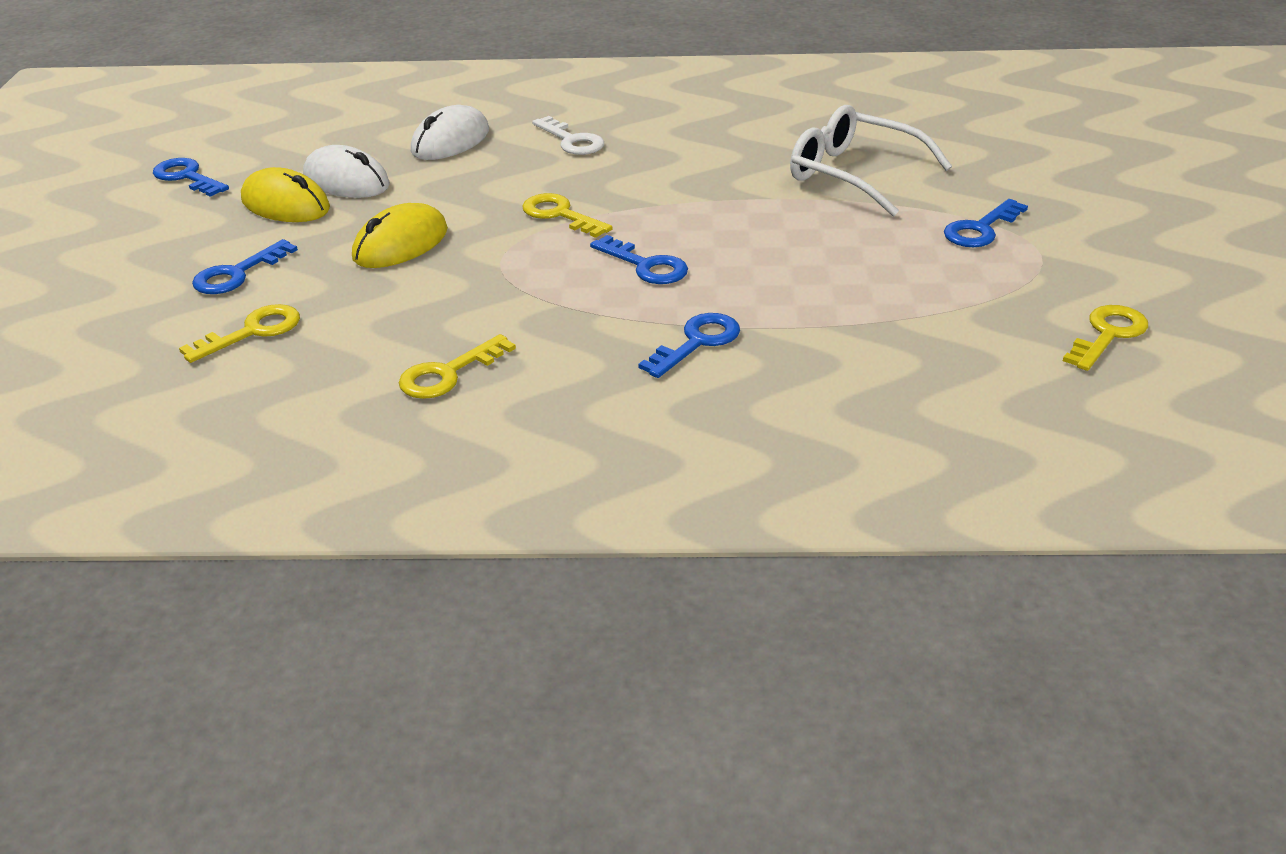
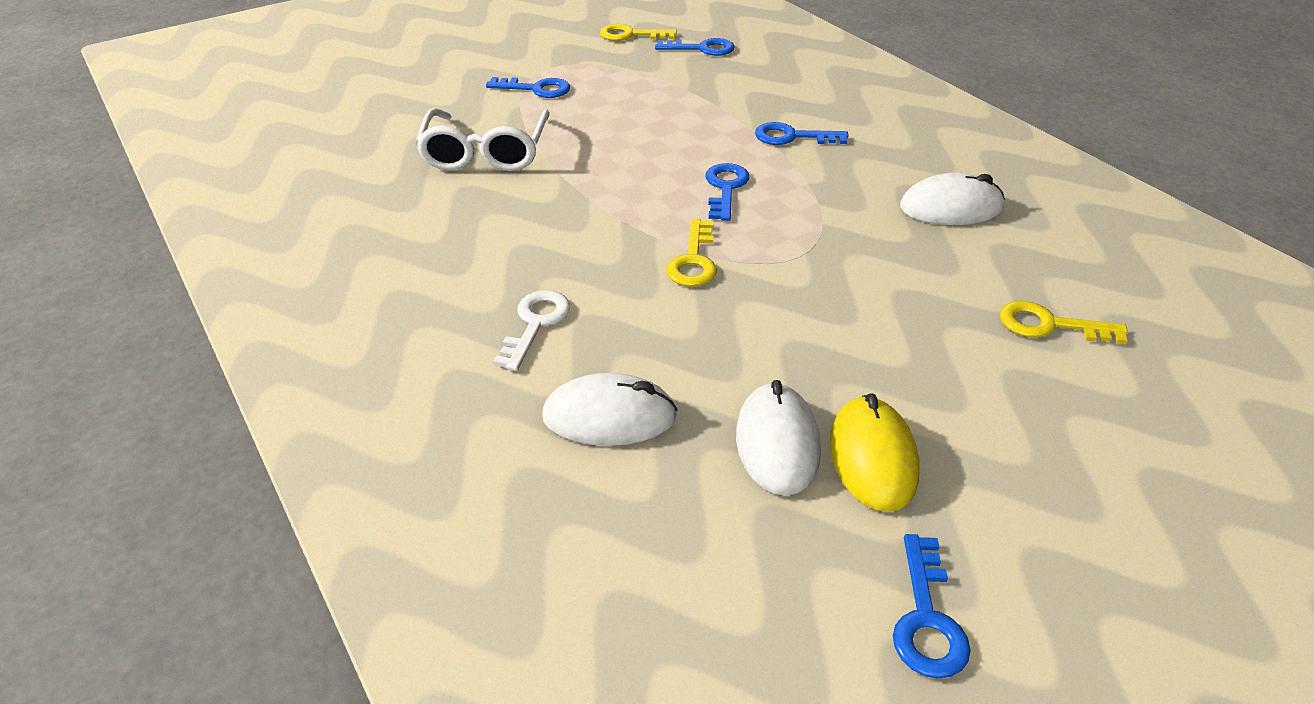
camera: 125 degrees left, 5 degrees up
blue key [192,239,298,294] -> blue key moved to [655,38,735,56]
yellow mouse [352,203,448,268] -> none
yellow key [399,334,516,399] -> white mouse [900,173,1005,225]

